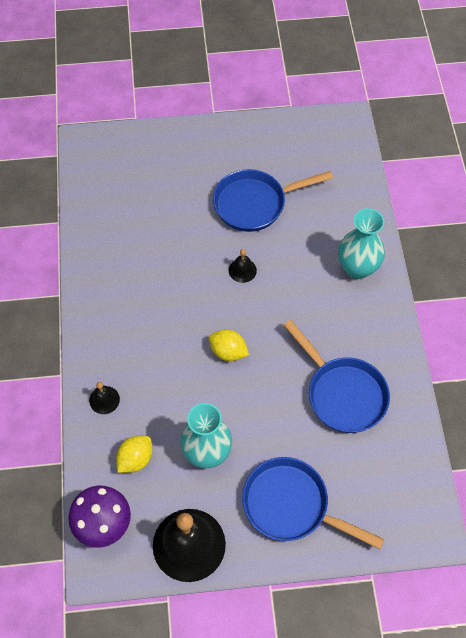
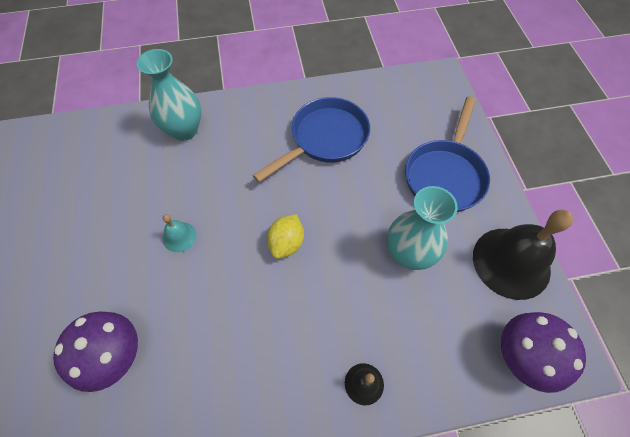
camera: 95 degrees left, 0 degrees up
yellow lemon [116,436,152,473] -> none
blue pan [213,169,333,232] -> none
black bell [229,249,257,283] -> turquoise bell [163,214,196,252]
none -> purple mushroom [53,312,138,392]

